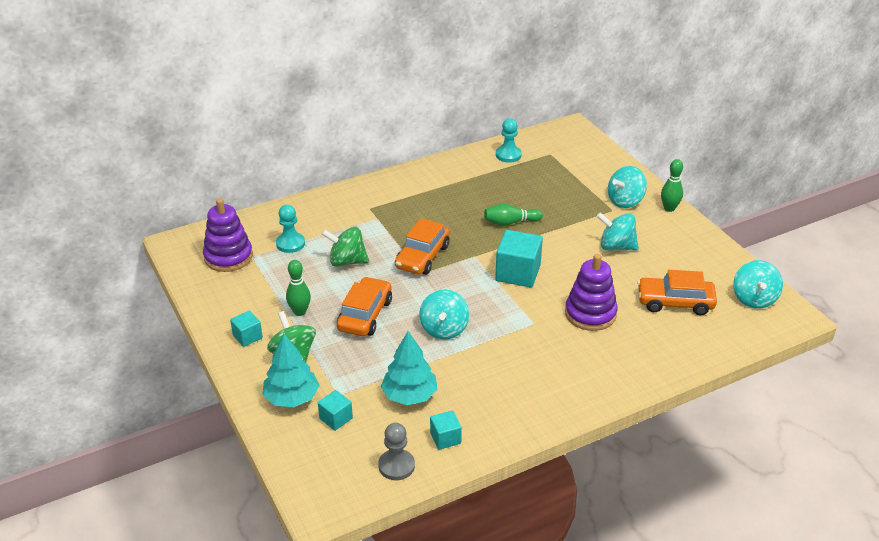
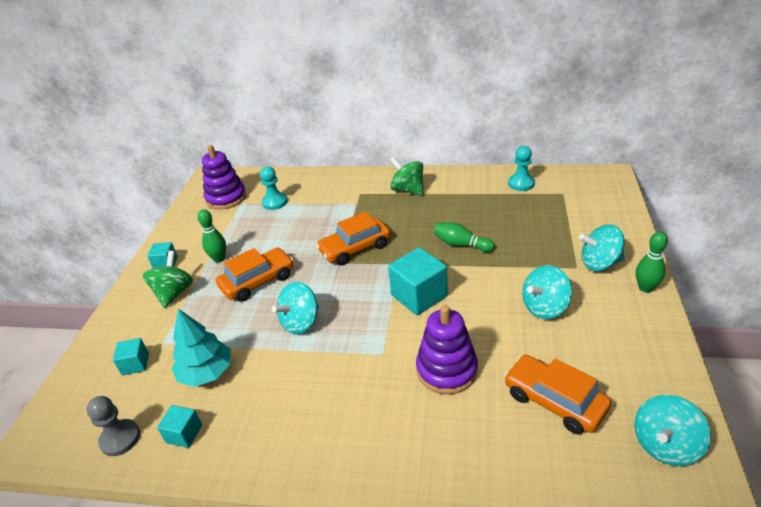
camera: 40 degrees right, 0 degrees up
turquoise tree [262,334,320,407] -> none
green spinning top [322,227,369,267] -> green spinning top moved to [390,157,424,196]
turquoise spinning top [597,212,639,251] -> turquoise spinning top turned 90 degrees counterclockwise [522,265,572,319]

